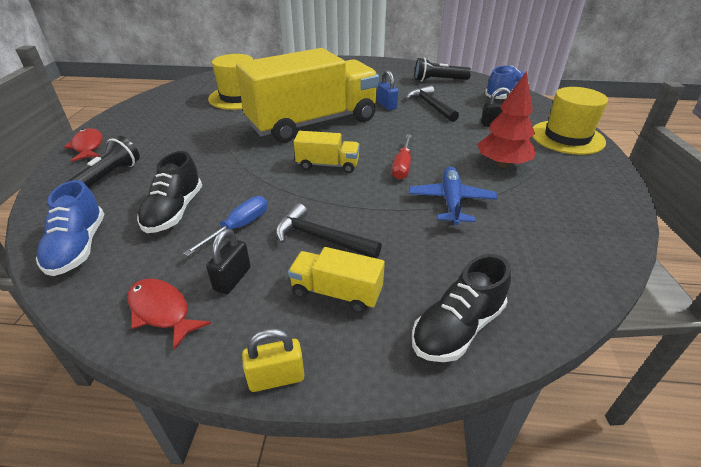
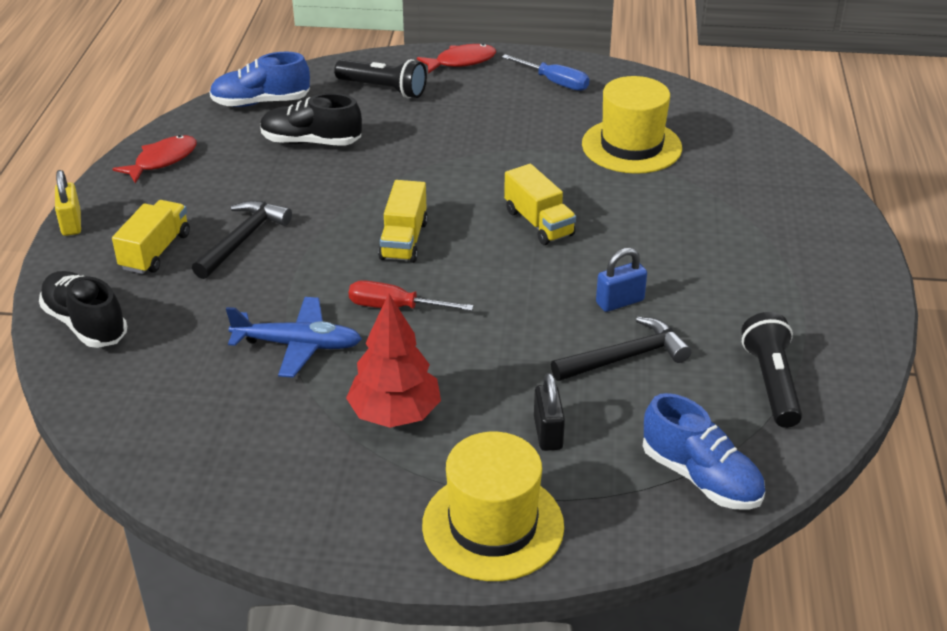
camera: 90 degrees right, 0 degrees up
blue screwdriver [183,196,267,256] -> blue screwdriver moved to [502,54,590,91]
black padlock [206,229,251,294] -> none
yellow truck [236,48,379,143] -> yellow truck [504,164,576,245], size x0.41

